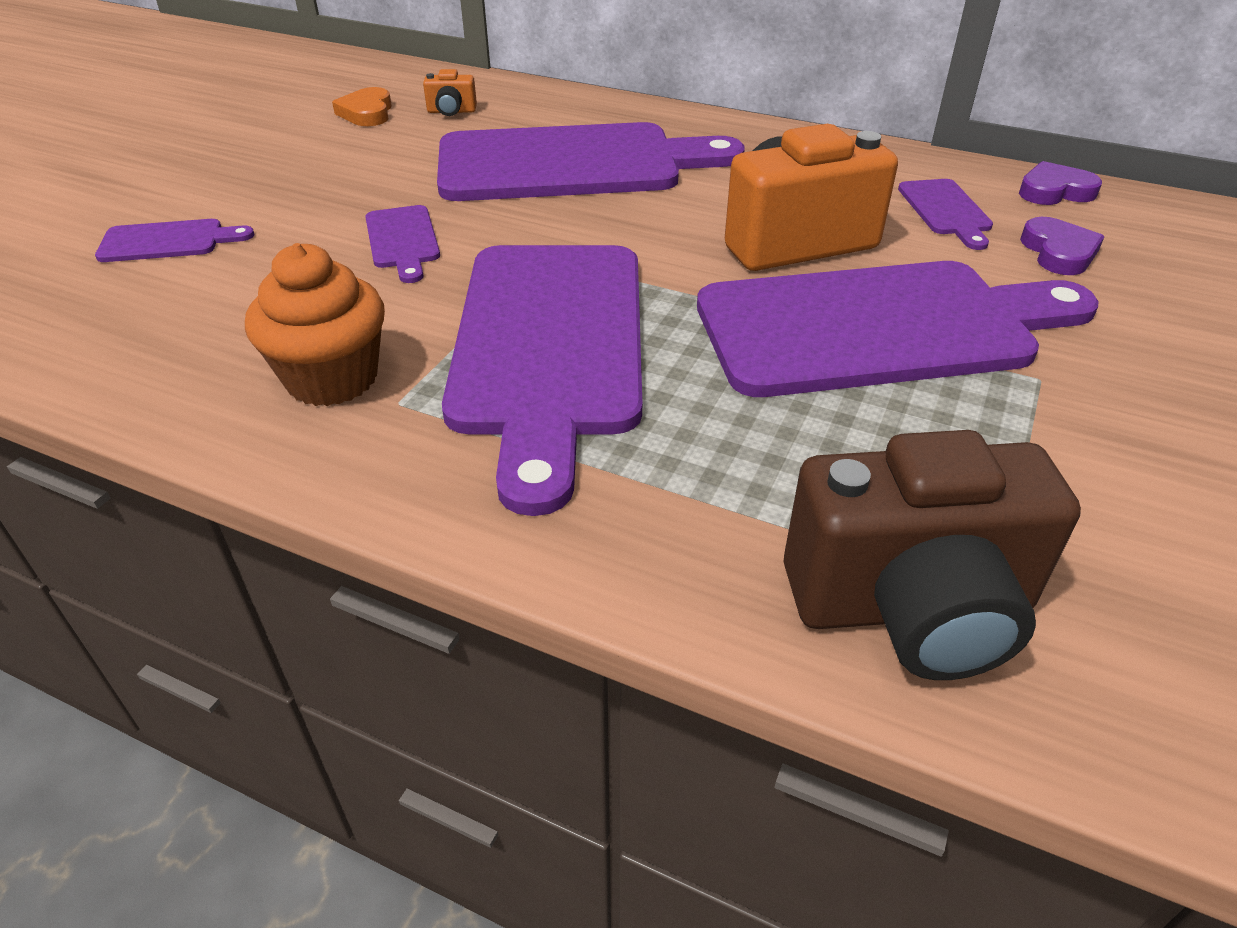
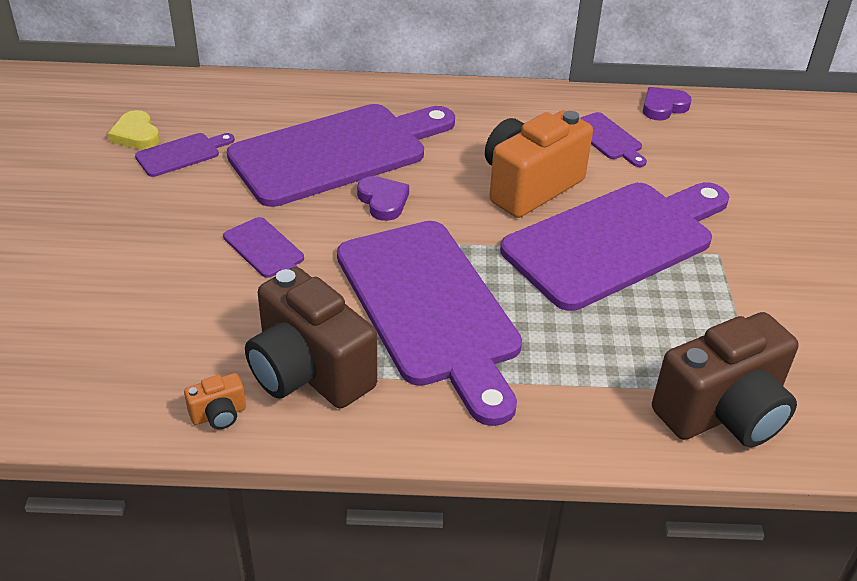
camera: 25 degrees left, 0 degrees up
purple cutting board [95,219,254,262] -> purple cutting board moved to [135,133,235,177]
orange cupcake [245,243,385,406] -> brown camera [245,267,377,408]
orange heart [332,87,392,126] -> yellow heart [108,110,160,150]
orange camera [423,69,477,116] -> orange camera moved to [184,373,246,429]
purple heart [1020,217,1105,275] -> purple heart moved to [357,176,409,221]

